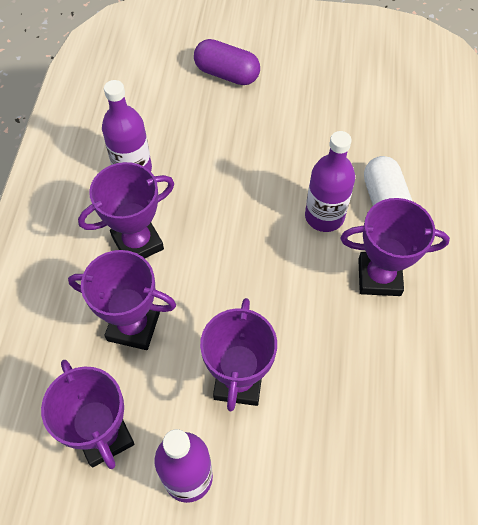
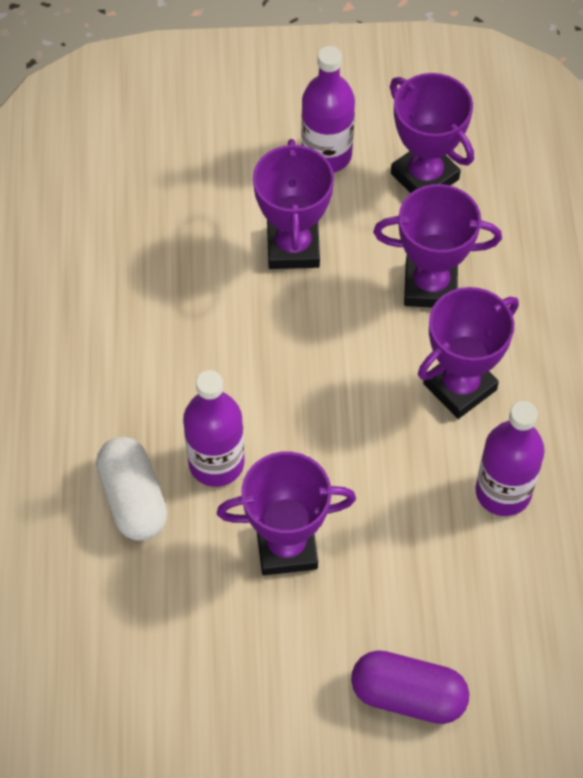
camera: 170 degrees right, 0 degrees up
purple trophy [341,198,450,296] -> purple trophy moved to [217,452,356,575]

